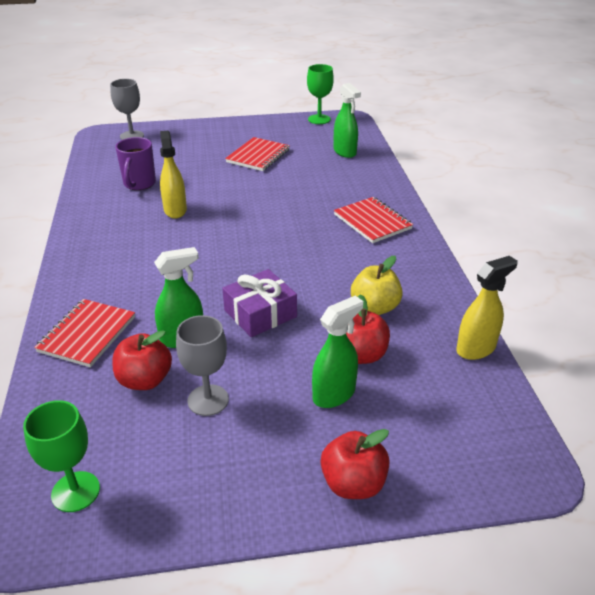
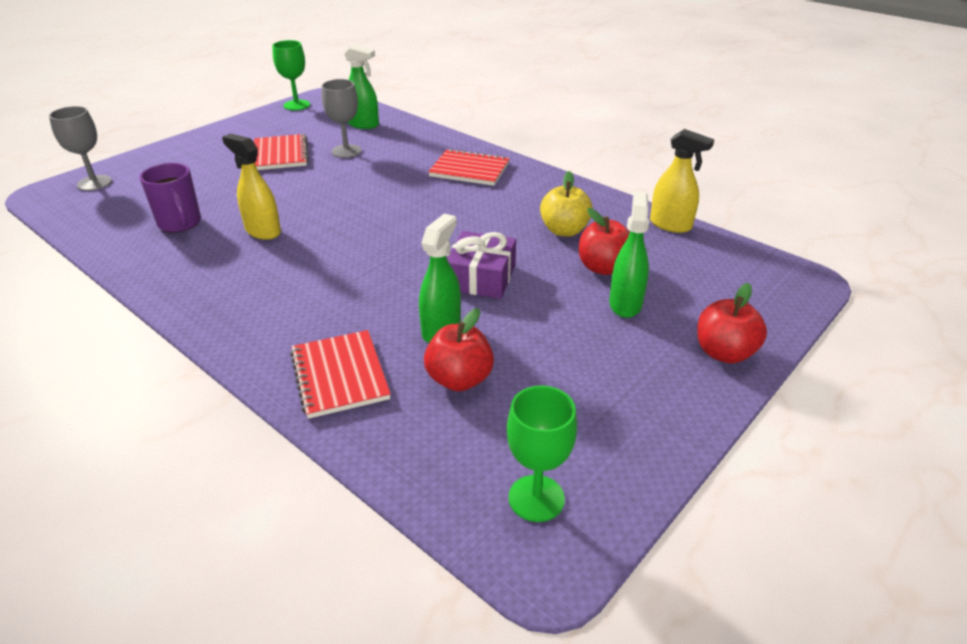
camera: 40 degrees left, 0 degrees up
grey goblet [176,315,229,416] -> grey goblet moved to [322,79,361,158]
yellow spray bottle [456,256,518,360] -> yellow spray bottle turned 105 degrees clockwise [650,129,714,233]

